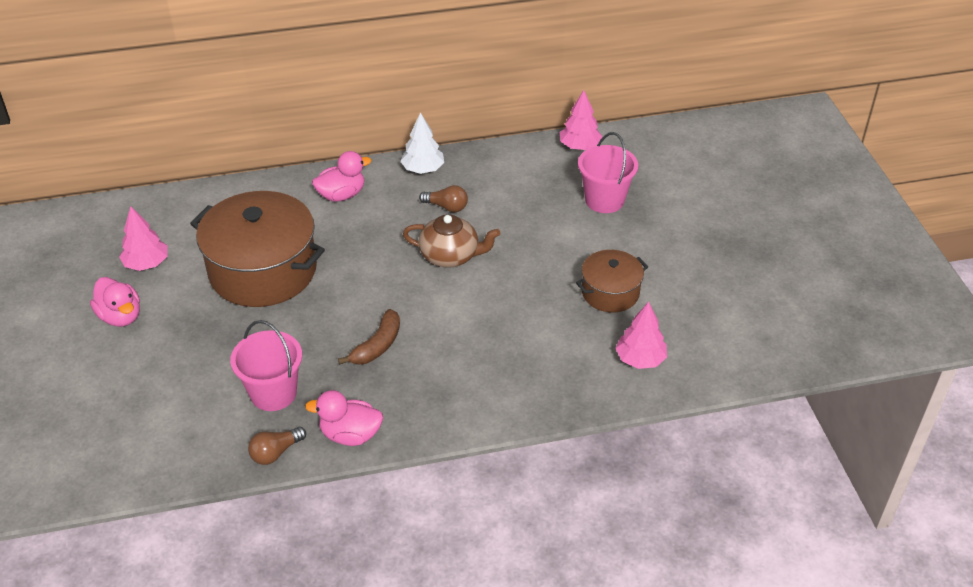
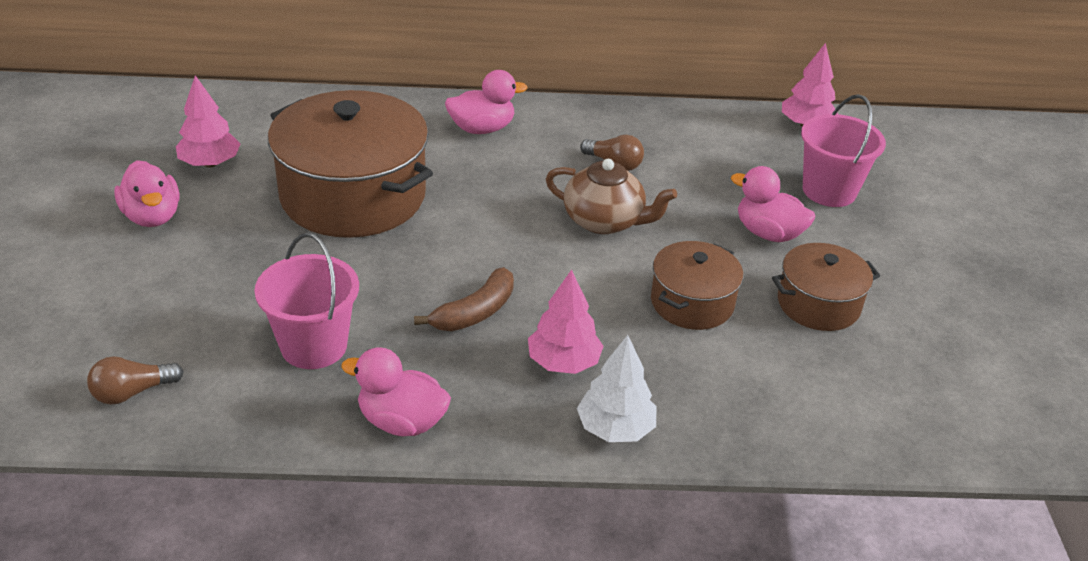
camera: 10 degrees right, 5 degrees down
brown light bulb [248,427,306,465] -> brown light bulb moved to [87,356,184,405]
white tree [401,112,444,174] -> white tree moved to [577,335,657,442]
pink tree [615,302,667,369] -> pink tree moved to [528,270,604,374]
none -> brown pot [651,241,743,330]
none -> pink duck [731,166,815,242]

